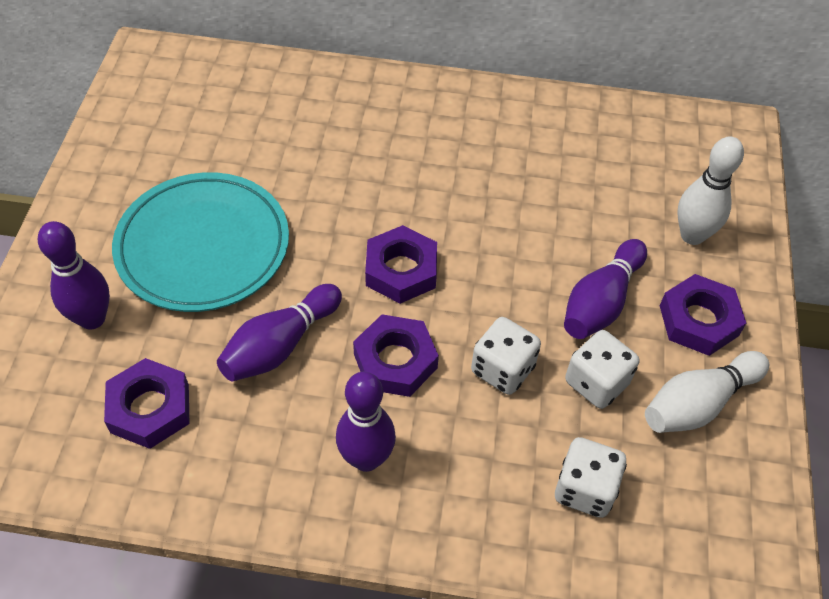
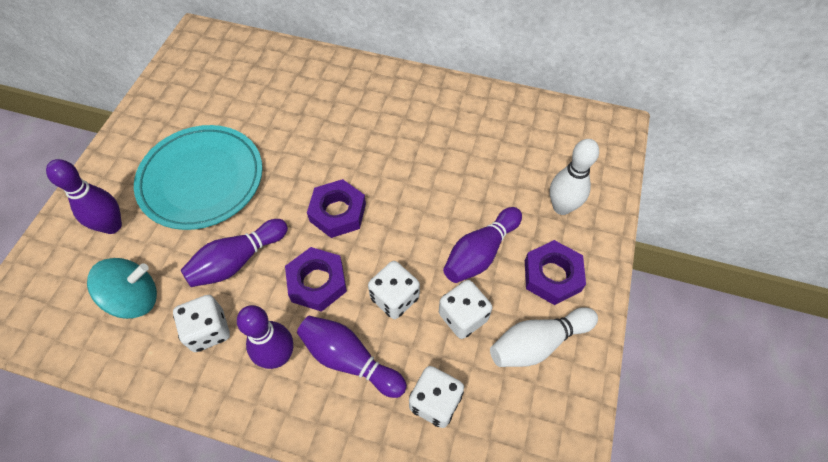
camera: 10 degrees right, 5 degrees up
purple nut [104,358,189,449] -> turquoise spinning top [87,258,157,319]
none -> white dice [173,295,230,352]
none -> purple bowling pin [297,316,407,398]

